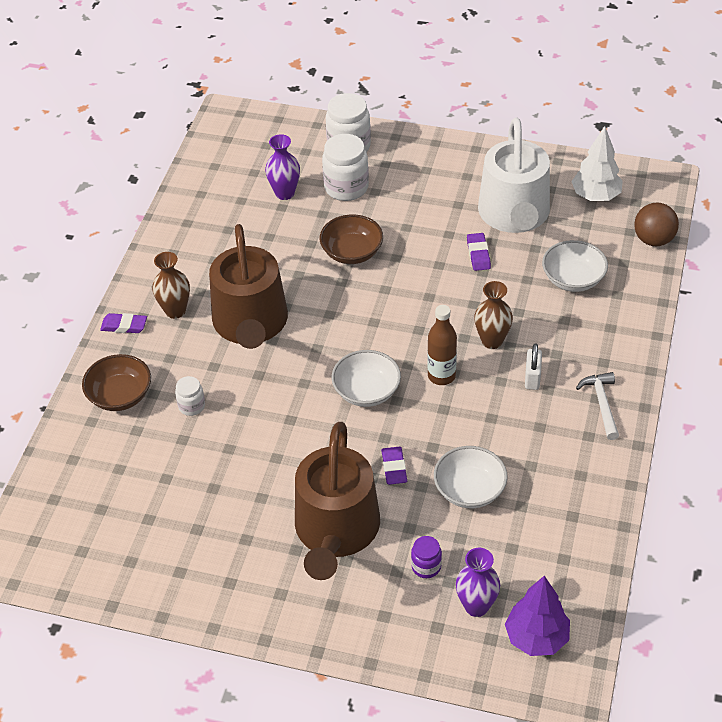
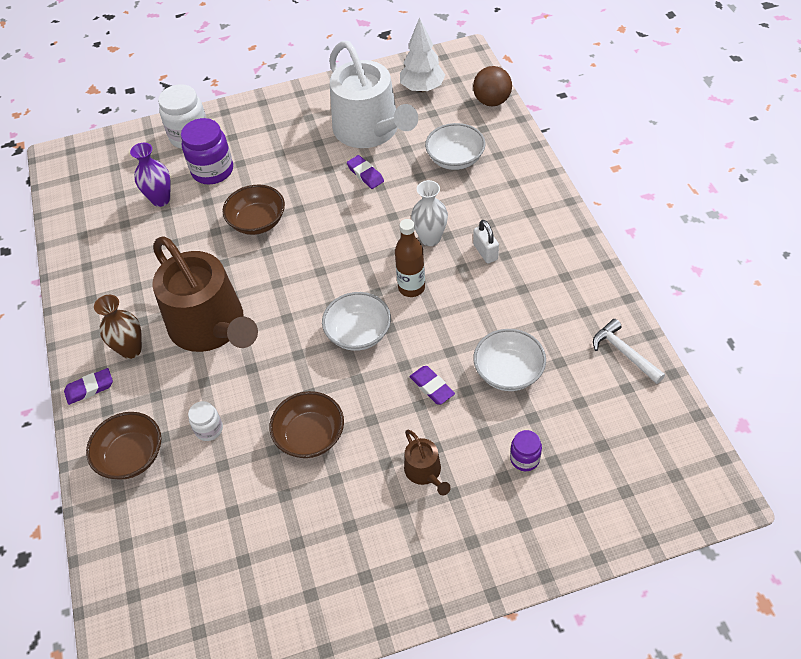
camera: 30 degrees left, 5 degrees up
brown watering can [295,422,380,580] -> brown watering can [404,430,451,495], size x0.42
white jar [322,134,369,201] -> purple jar [181,118,233,184]
purple vase [456,548,500,617] -> none
brown vase [474,281,513,349] -> white vase [411,180,448,246]
purple tree [505,575,570,656] -> none
white hammer [576,372,619,440] -> white hammer moved to [593,319,665,384]
none -> brown bowl [270,391,344,458]

